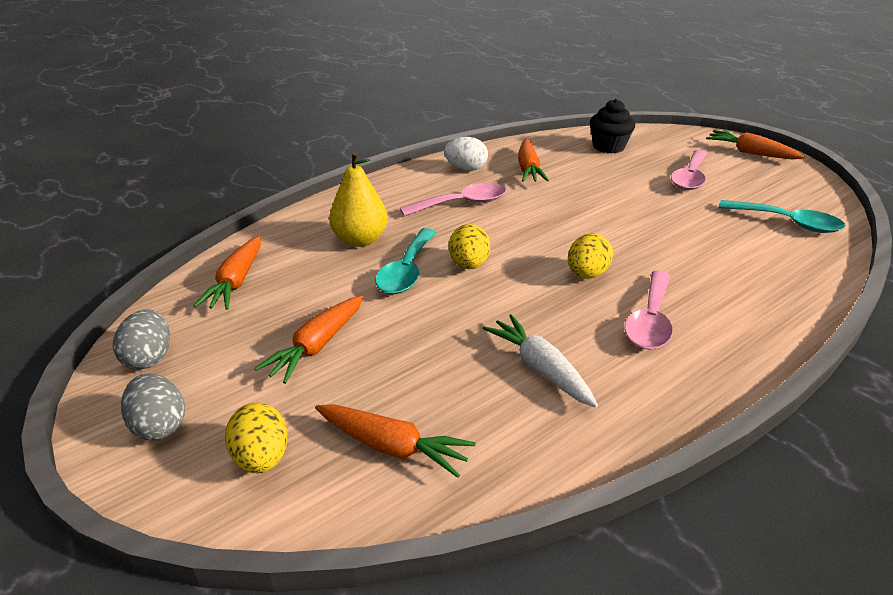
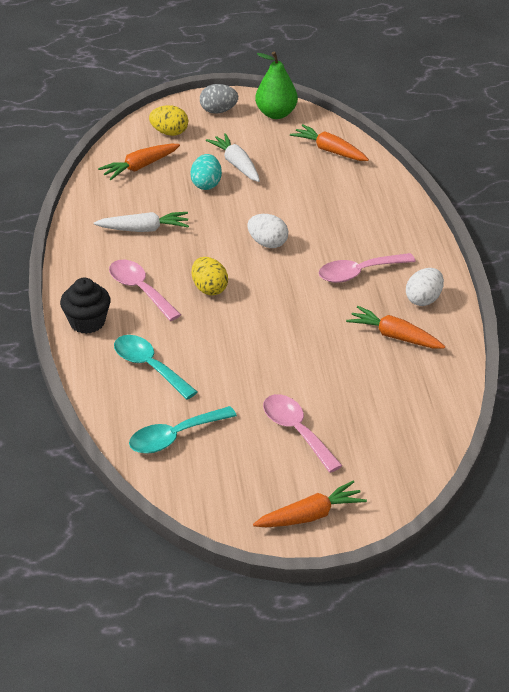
camera: 120 degrees right, 5 degrees up
grey egg [113,309,170,370] -> green pear [255,51,298,119]
orange carrot [254,296,364,384] -> white carrot [206,133,260,182]
yellow pear [329,151,388,247] -> none
turquoise spoon [375,228,436,294] -> turquoise spoon moved to [114,335,198,400]
pink spoon [400,183,506,216] -> pink spoon turned 60 degrees clockwise [319,253,416,283]
yellow egg [449,224,490,269] -> white egg [248,214,288,248]
black cupcake [590,99,635,153] -> black cupcake moved to [60,278,111,334]
none -> turquoise egg [190,154,222,190]

